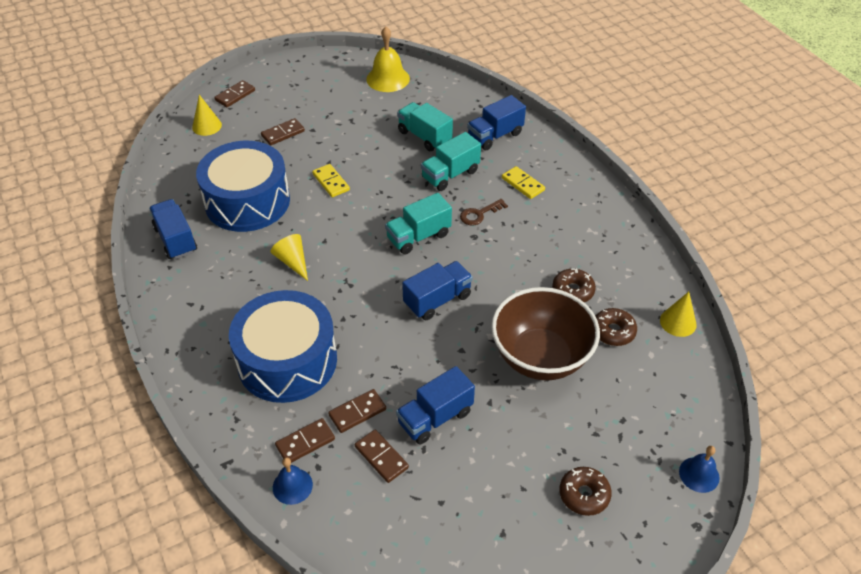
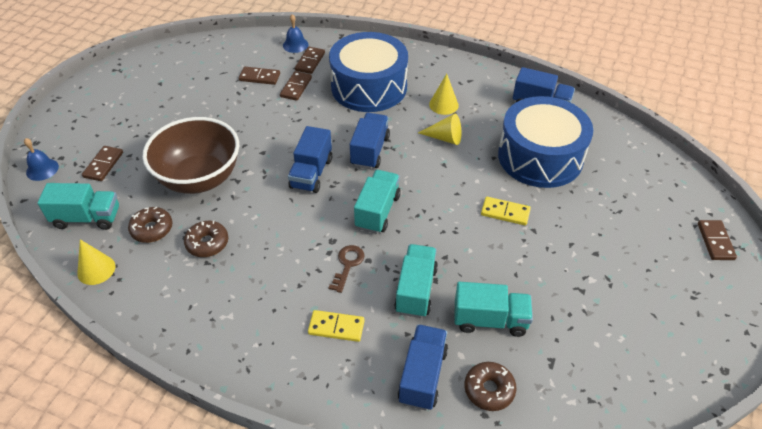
camera: 140 degrees right, 0 degrees up
yellow cone [192,95,222,136] -> yellow cone moved to [429,74,459,115]
brown domino [261,118,305,145] -> brown domino moved to [82,146,123,181]
yellow bell [366,26,410,92] -> none
blue truck [396,366,475,444] -> blue truck moved to [350,113,390,169]
brown donut [559,467,612,516] -> brown donut moved to [465,362,516,411]
none -> turquoise truck [37,183,119,230]

